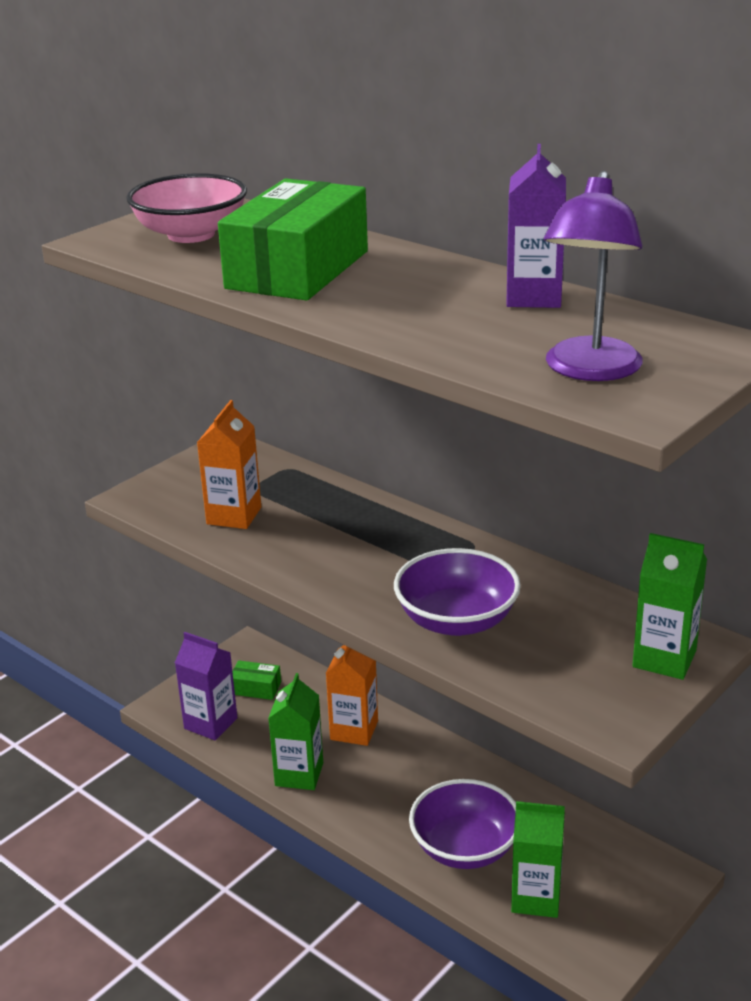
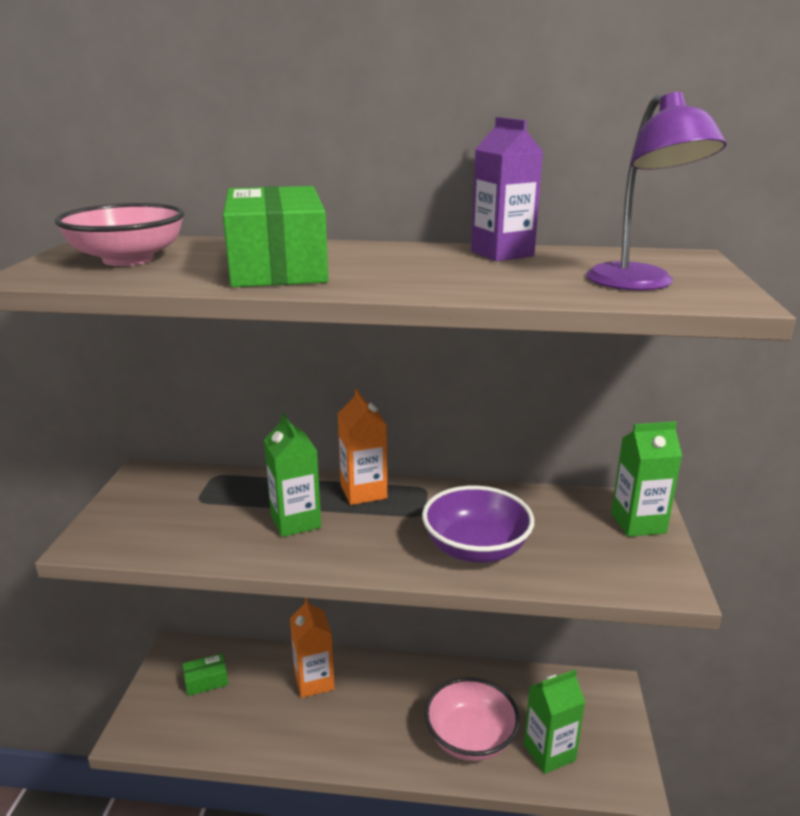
camera: 35 degrees left, 5 degrees down
purple carton [175,632,237,740] -> none
orange carton [197,400,261,529] -> orange carton moved to [338,389,387,505]
green carton [268,673,323,790] -> green carton moved to [264,413,321,537]
purple bowl [409,779,516,869] -> pink bowl [424,677,520,761]

